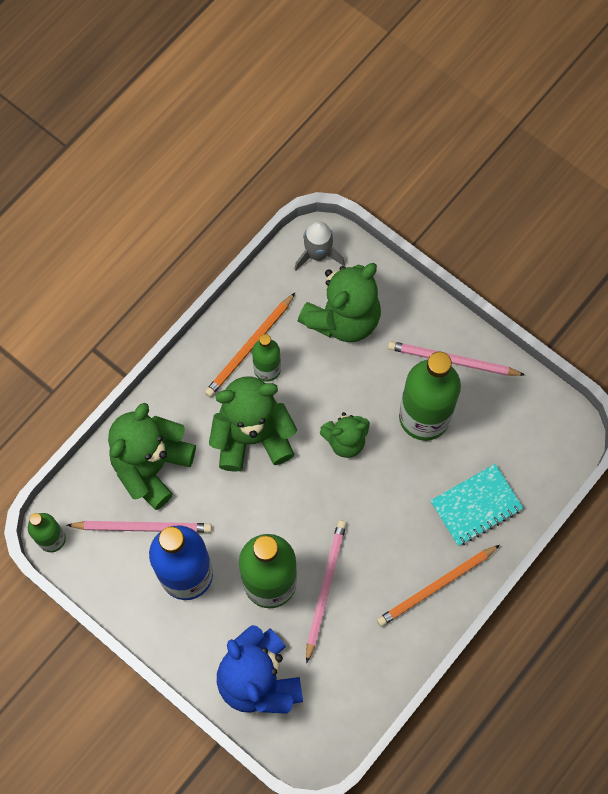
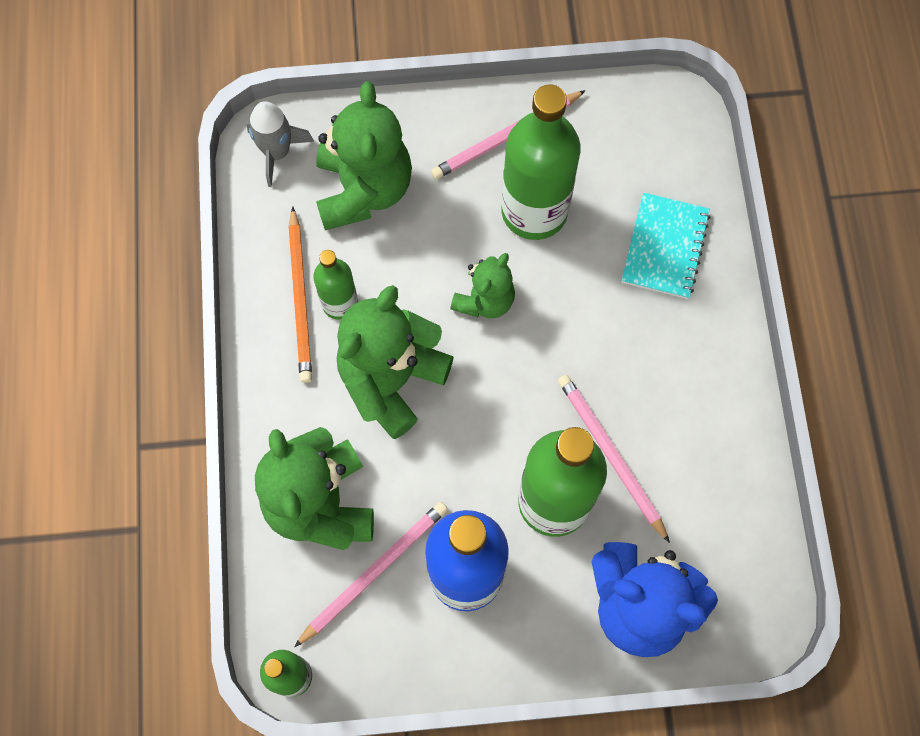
camera: 45 degrees left, 0 degrees up
orange pencil [377,545,500,627] -> none

